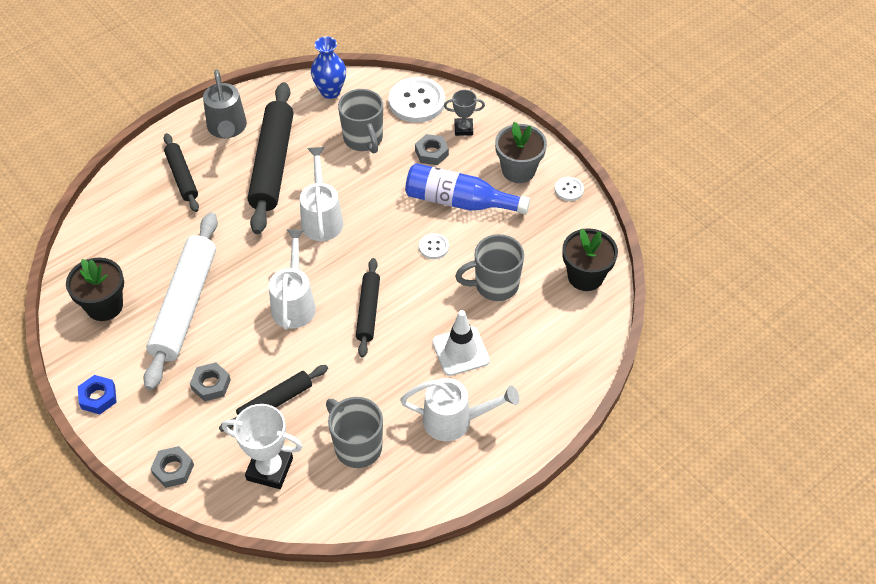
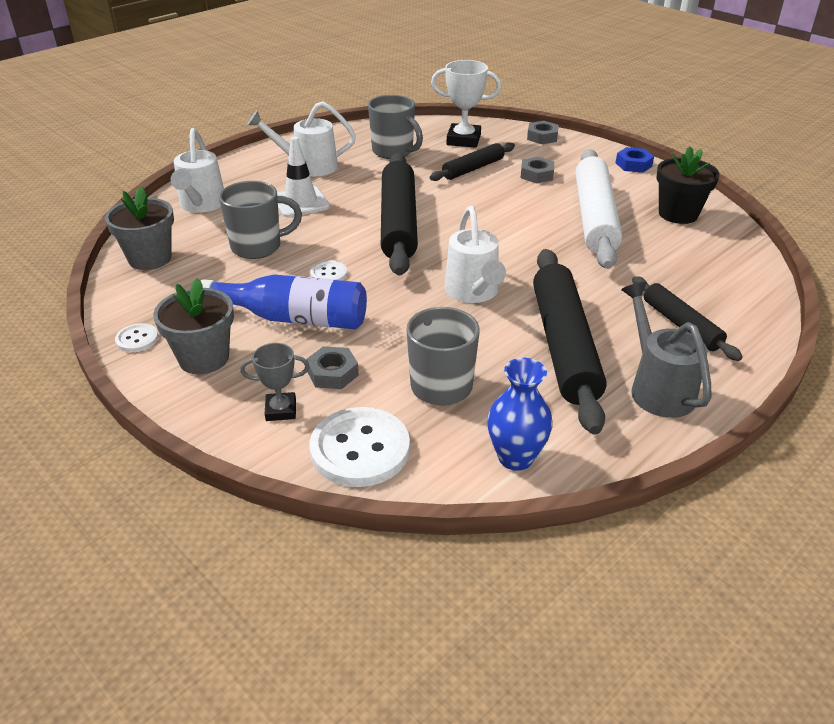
camera: 175 degrees right, 15 degrees down
white watering can [269,229,316,330] -> white watering can moved to [171,128,224,213]
black rolling pin [356,258,380,358] -> black rolling pin [381,153,418,276], size x1.81
black flower pot [562,228,618,291] -> grey flower pot [105,187,174,270]

